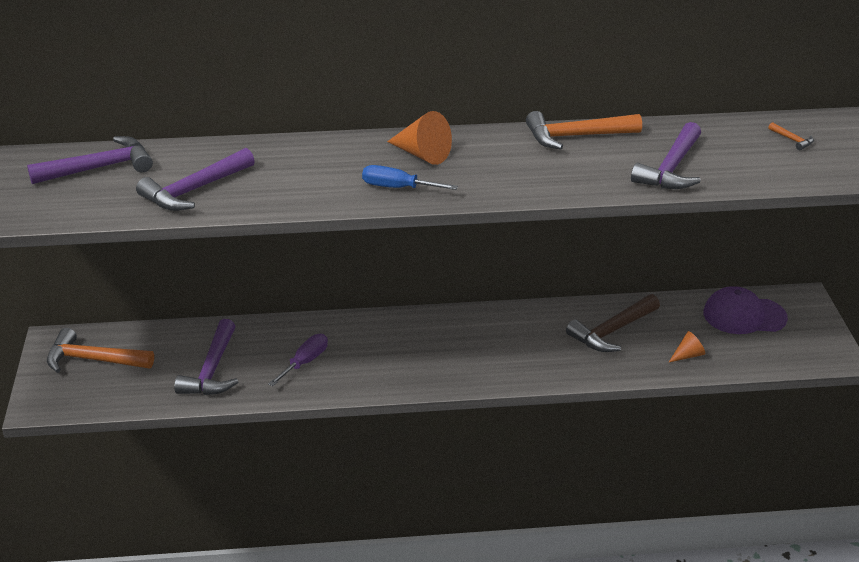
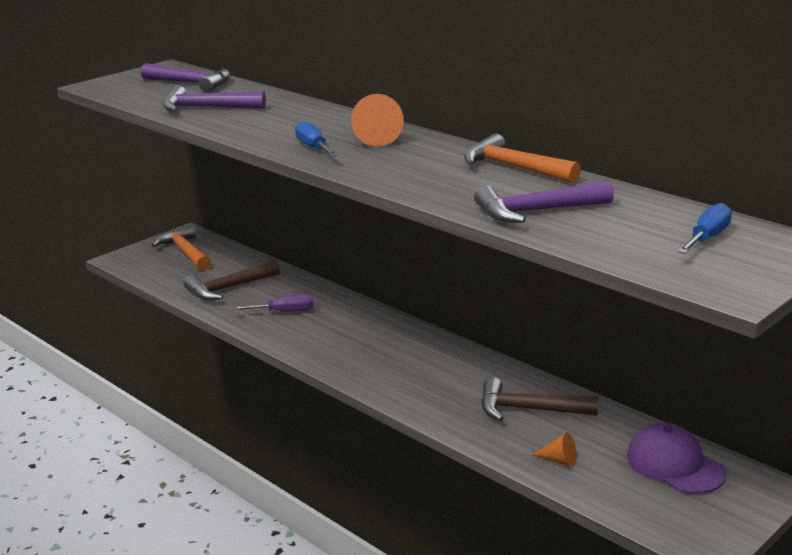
camera: 50 degrees right, 10 degrees down
purple hammer [174,319,238,395] -> brown hammer [184,260,280,300]
orange hammer [768,122,814,150] -> blue screwdriver [678,203,732,254]

